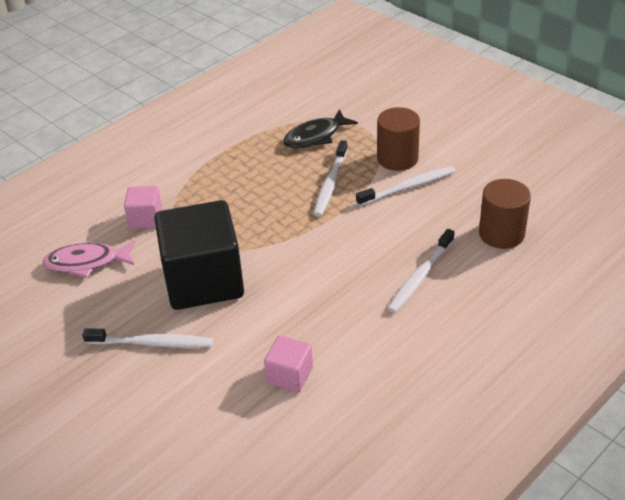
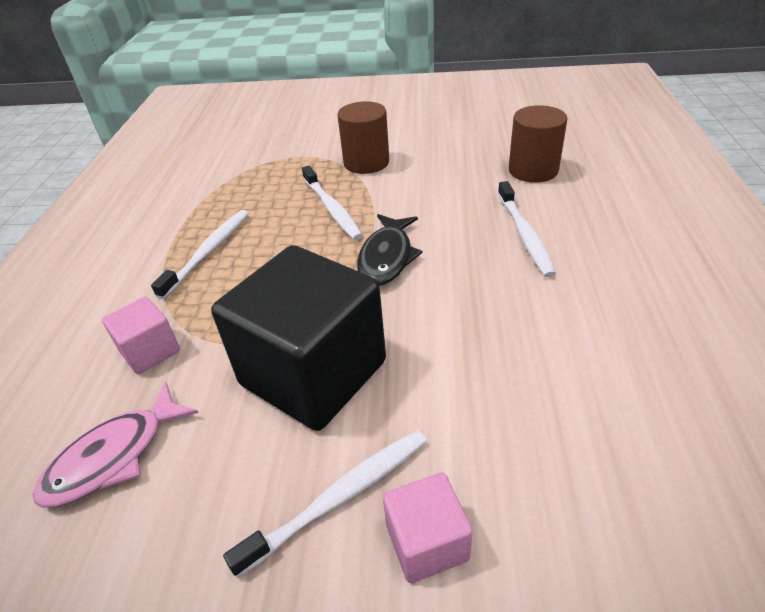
camera: 40 degrees left, 0 degrees up
pink cube [264,335,313,393] -> pink cube moved to [383,473,473,583]
black fish [283,109,358,148] -> black fish moved to [357,214,422,286]
white toothbrush [356,166,455,206] -> white toothbrush moved to [151,210,249,299]

